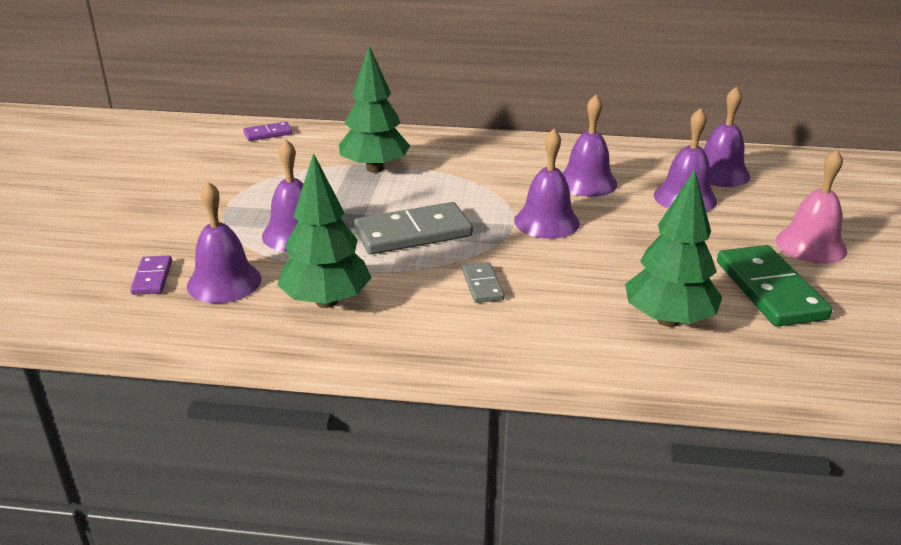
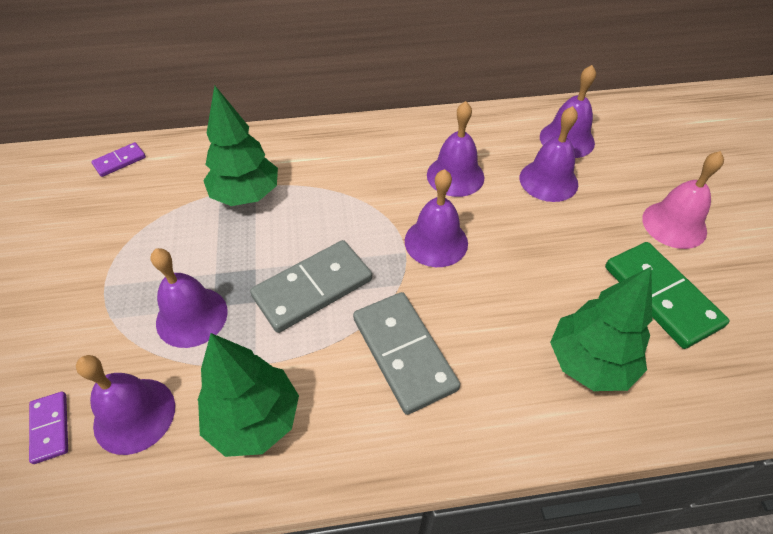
camera: 15 degrees left, 20 degrees up
grey domino [462,262,505,303] -> grey domino [353,292,460,415], size x1.96

